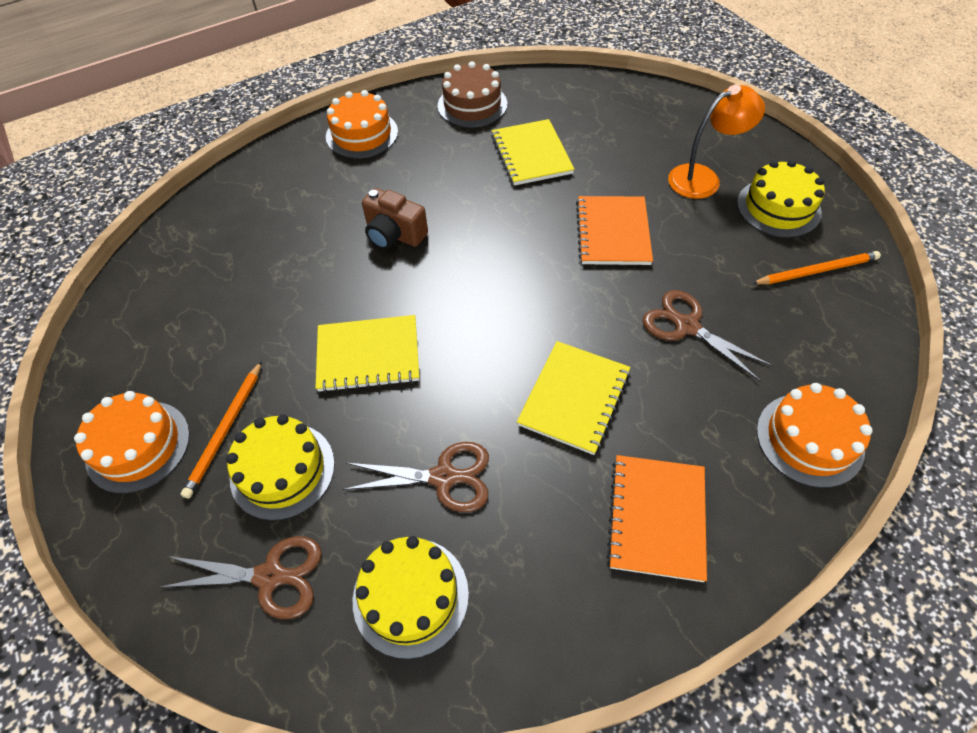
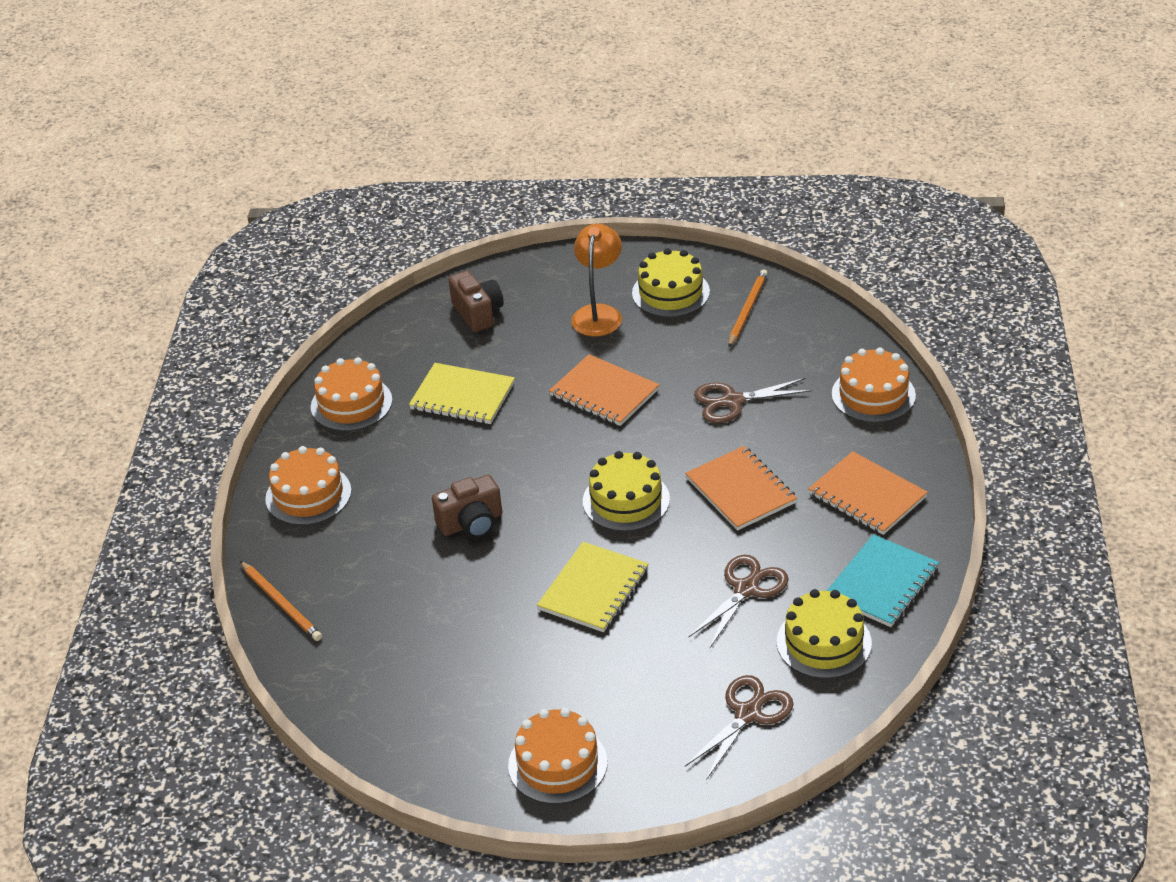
camera: 55 degrees left, 15 degrees down
orange pencil [181,361,262,499] -> orange pencil moved to [240,561,322,641]
yellow cake [226,414,335,521] -> yellow cake moved to [583,451,670,531]
brown cake [438,61,507,128] -> orange cake [311,357,393,431]
yellow notebook [517,341,630,455] -> orange notebook [685,446,797,531]
none -> brown camera [449,271,504,332]
none -> turquoise notebook [827,534,939,627]

